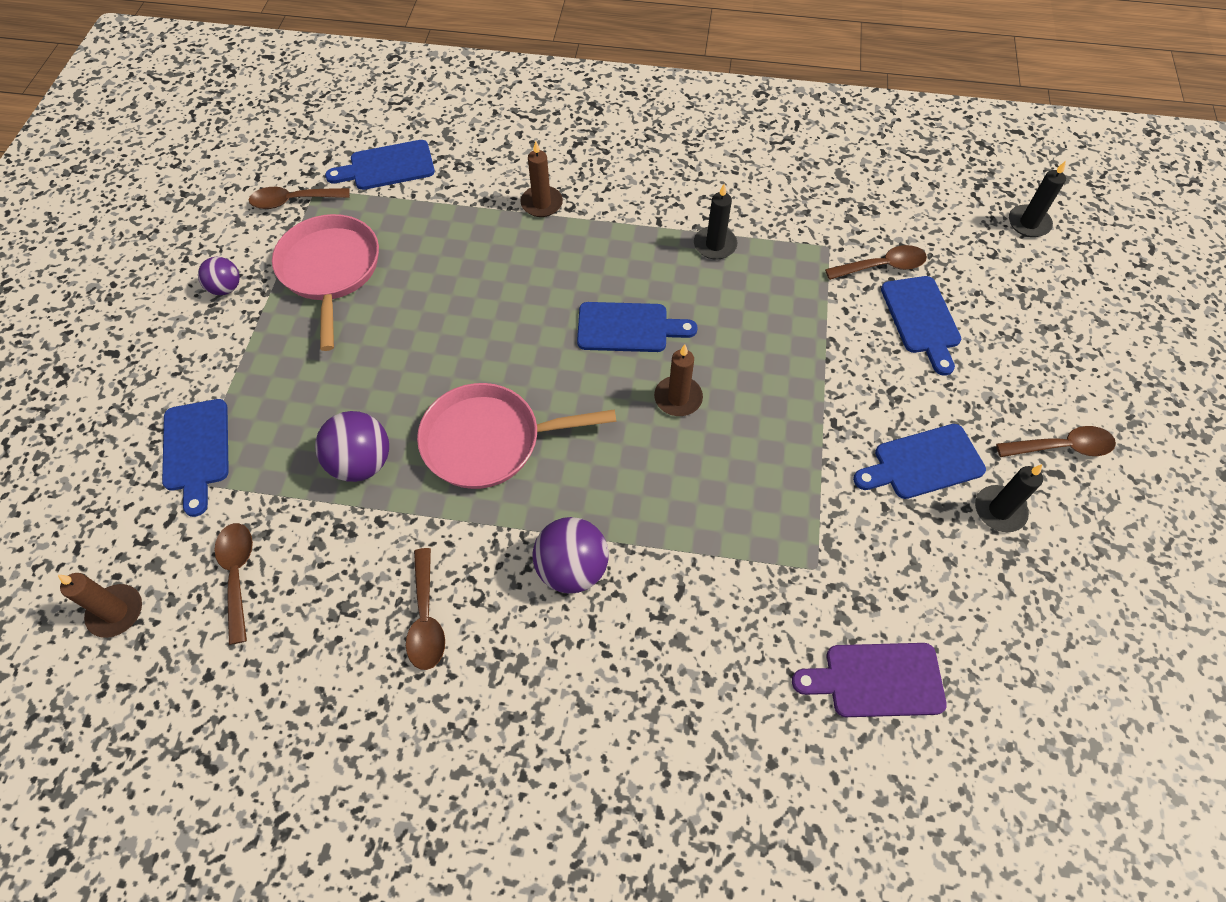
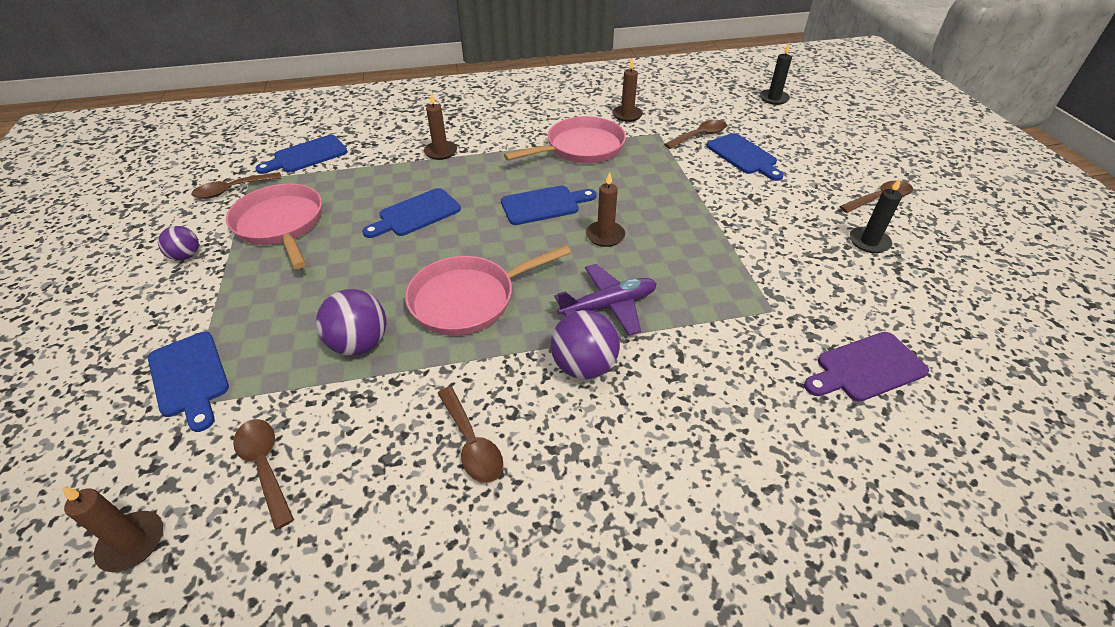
camera: 20 degrees left, 15 degrees down
black candle [694,184,737,260] -> pink pan [504,116,626,163]
blue cutting board [853,424,986,499] -> blue cutting board moved to [362,188,461,238]
none -> purple plane [554,264,657,336]
none -> brown candle [612,59,643,122]

